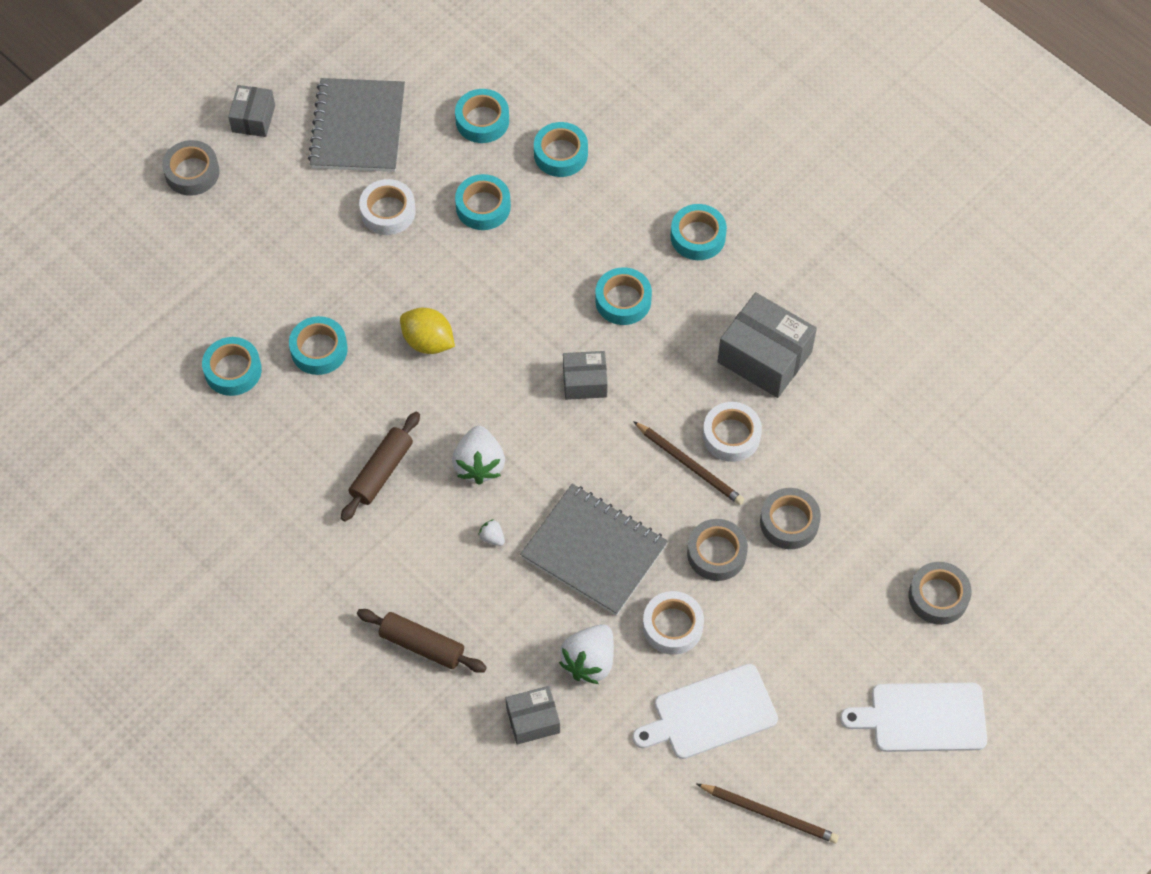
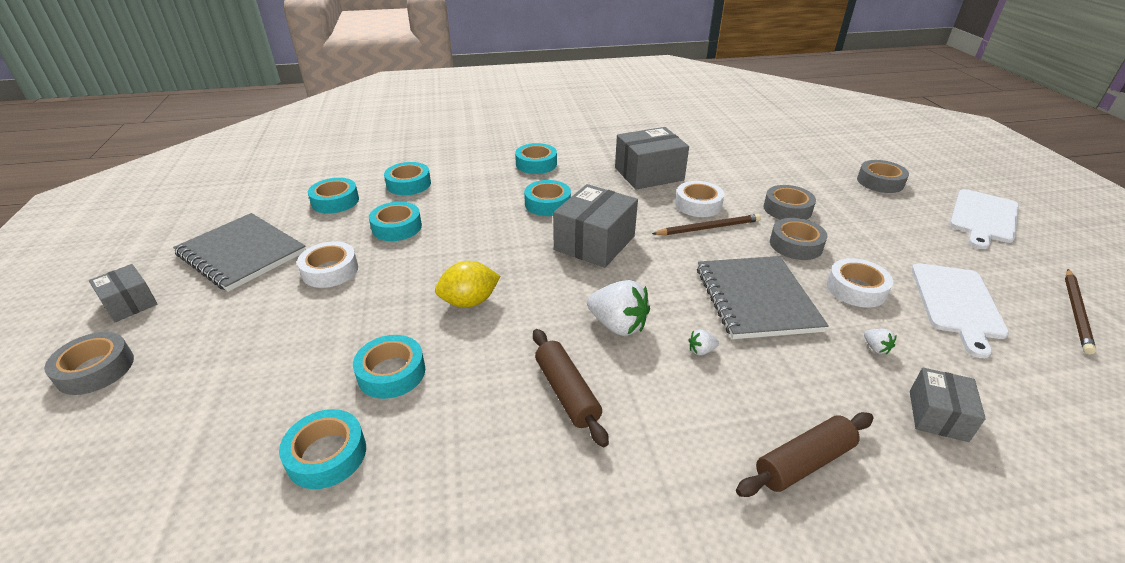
camera: 55 degrees left, 25 degrees down
grey notebook [520,484,668,616] -> grey notebook turned 75 degrees counterclockwise [697,256,829,339]
white strawberry [559,624,614,684] -> white strawberry [864,329,896,354], size x0.45
grey box [563,351,608,400] -> grey box [553,184,638,268], size x1.73
brown pencil [697,784,839,843] -> brown pencil turned 150 degrees clockwise [1065,269,1096,354]

